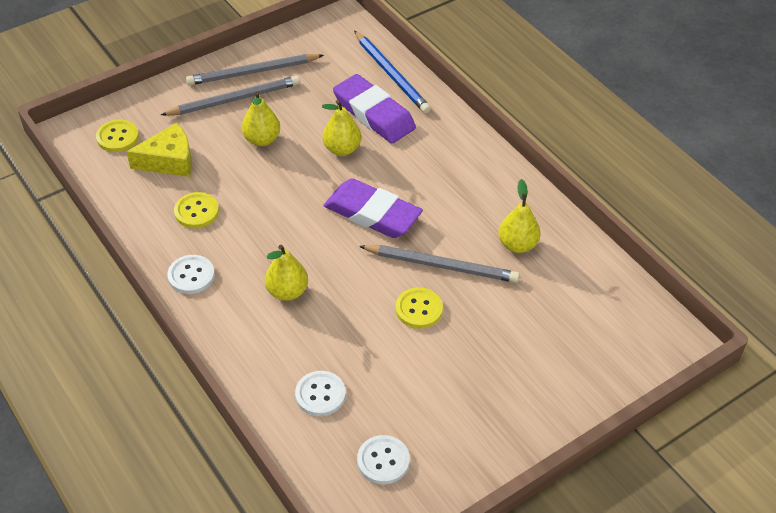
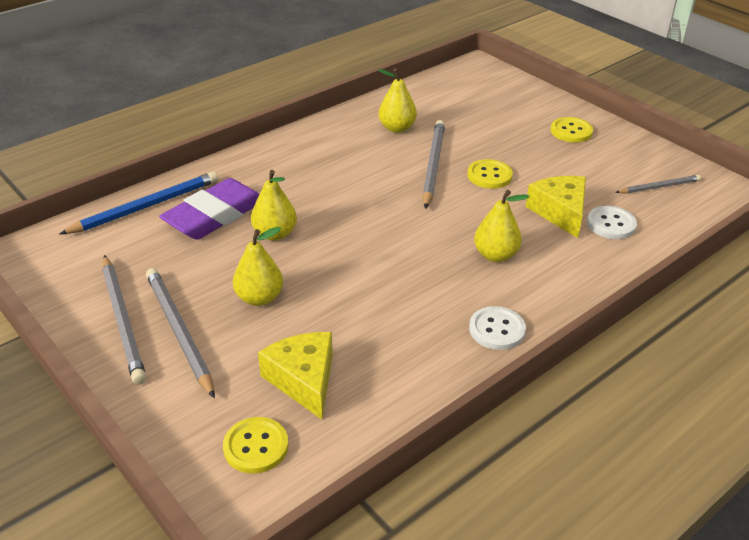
camera: 95 degrees left, 10 degrees down
yellow button [174,192,219,228] -> yellow button moved to [551,117,593,143]
purple eraser [323,178,423,238] -> none
white button [357,435,410,484] -> grey pencil [615,175,701,194]
none -> yellow cheese [525,176,586,238]

